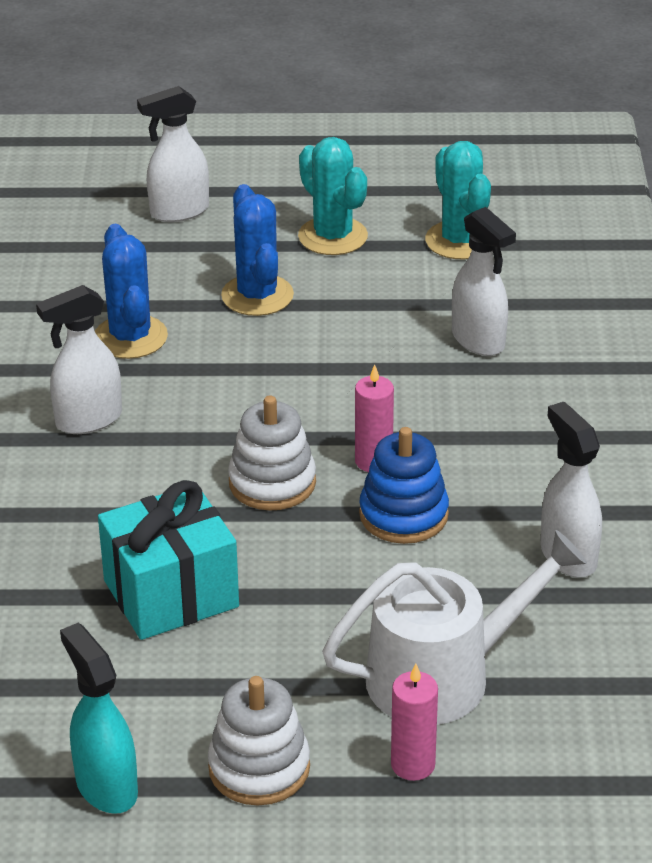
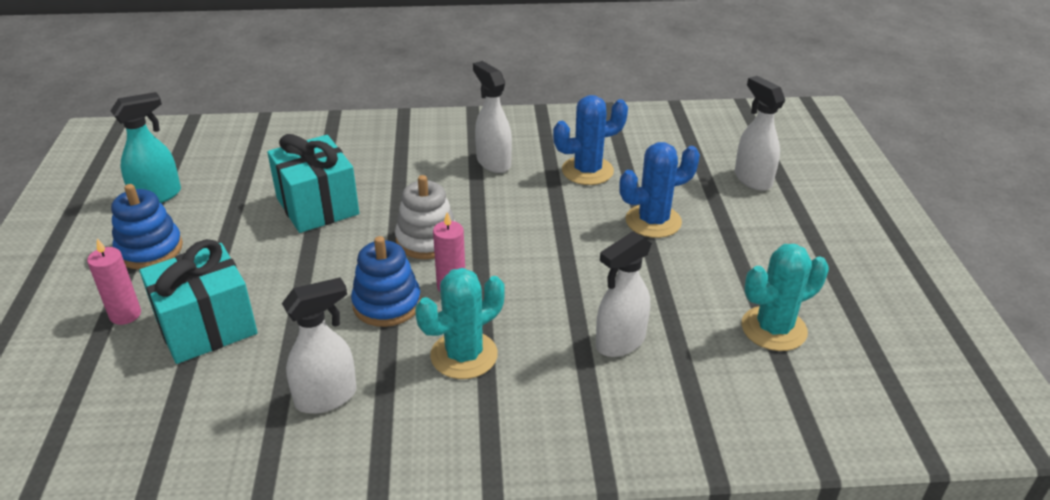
camera: 85 degrees right, 0 degrees up
white stacking toy [208,676,310,805] -> blue stacking toy [111,184,183,269]
turquoise cactus [298,137,368,255] -> turquoise cactus moved to [415,268,505,379]
white watering can [322,530,587,725] -> turquoise gift [139,239,258,364]

